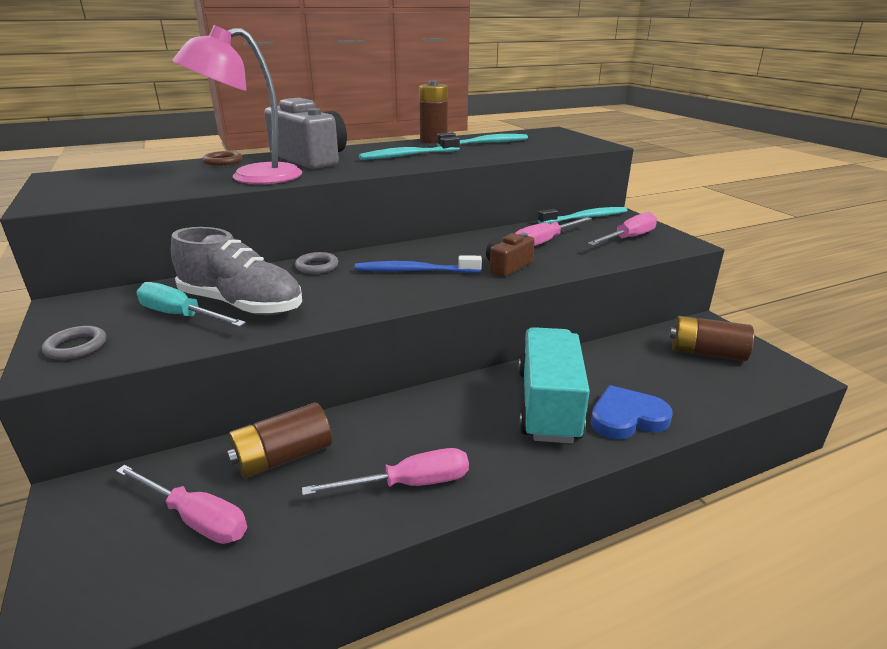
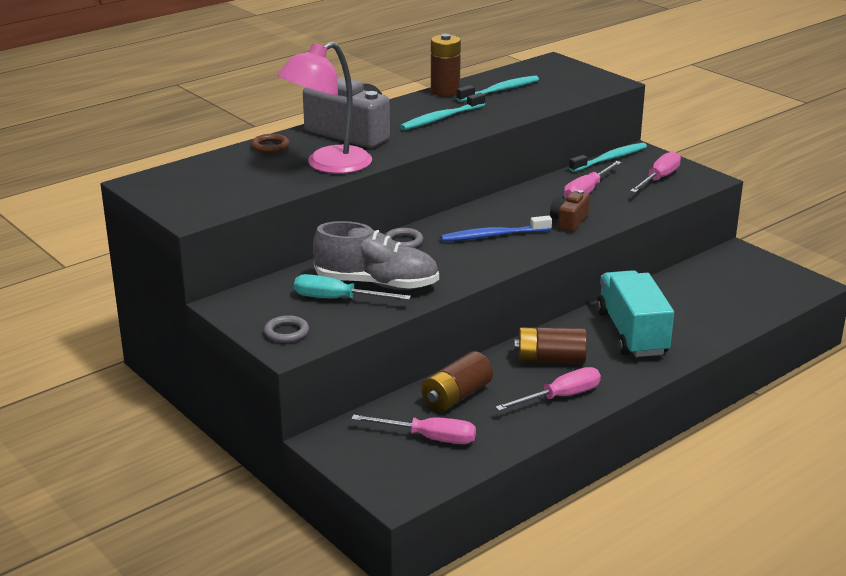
camera: 15 degrees left, 0 degrees up
blue heart [590,385,673,440] -> none
brown battery [669,316,754,361] -> brown battery moved to [514,327,587,363]

